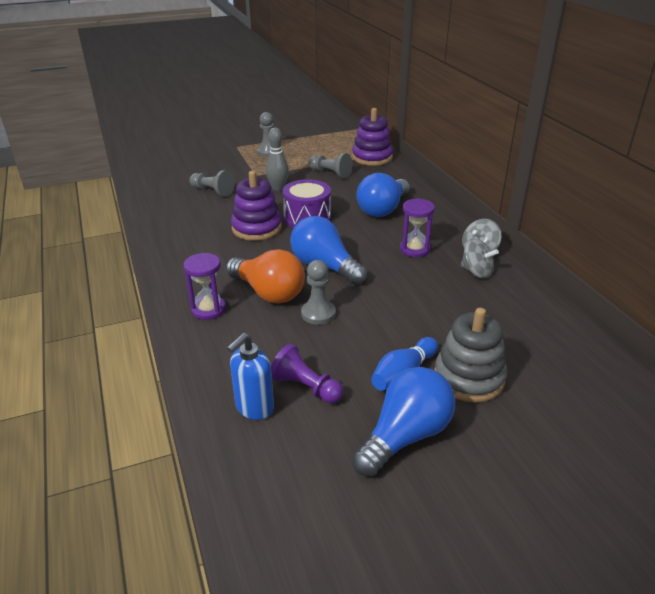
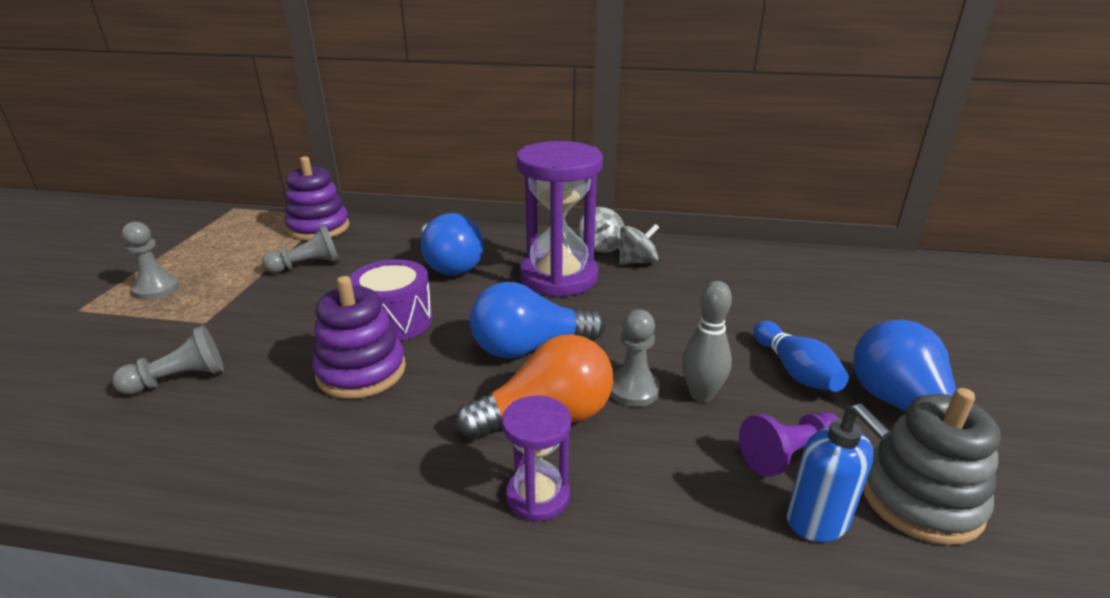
camera: 60 degrees left, 5 degrees down
grey bowling pin [266,128,289,191] -> grey bowling pin moved to [682,281,732,402]
purple hourglass [400,198,435,257] -> purple hourglass [516,141,603,297], size x1.97
grey stacking toy [434,308,507,403] -> grey stacking toy moved to [863,388,1001,545]

